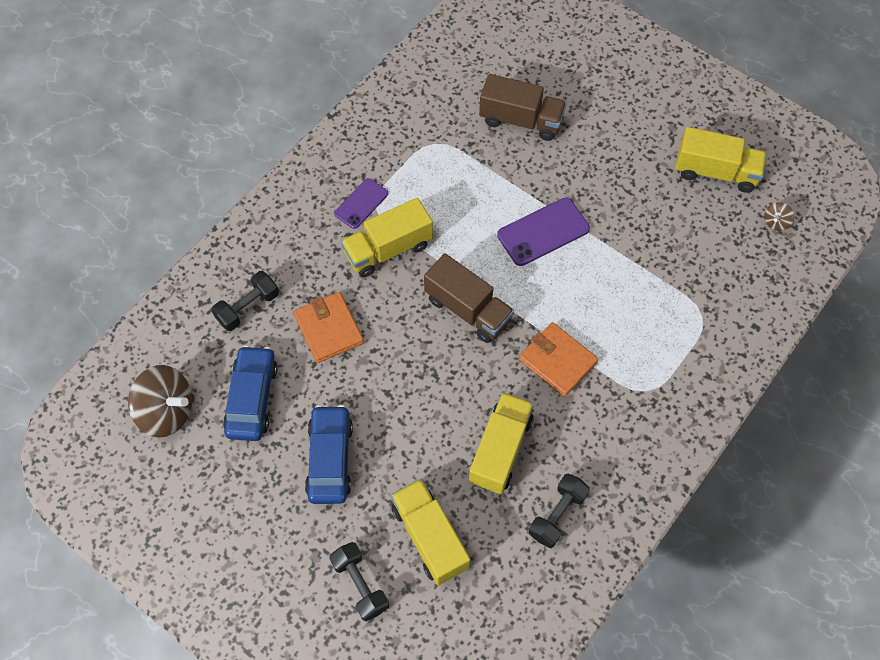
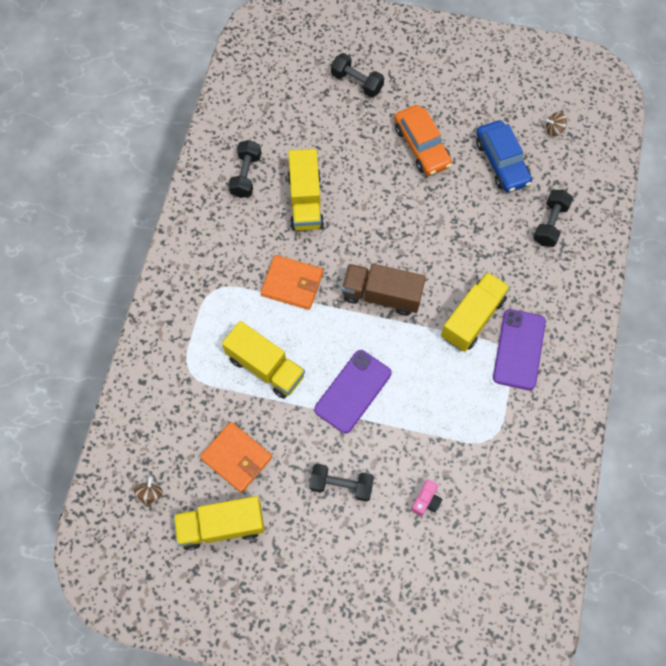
camera: 155 degrees right, 5 degrees up
brown spinning top [128,365,192,437] -> brown spinning top [546,112,567,136], size x0.45
orange wallet [294,292,364,363] -> orange wallet moved to [200,422,272,493]
blue car [305,405,353,504] -> orange car [394,105,452,176]
purple phone [334,178,388,229] -> purple phone [493,309,546,390], size x1.54
yellow truck [391,479,470,585] -> yellow truck moved to [222,321,305,399]
brown truck [479,74,567,141] -> pink camera [411,479,442,516]
none -> black dumbbell [309,464,374,502]

